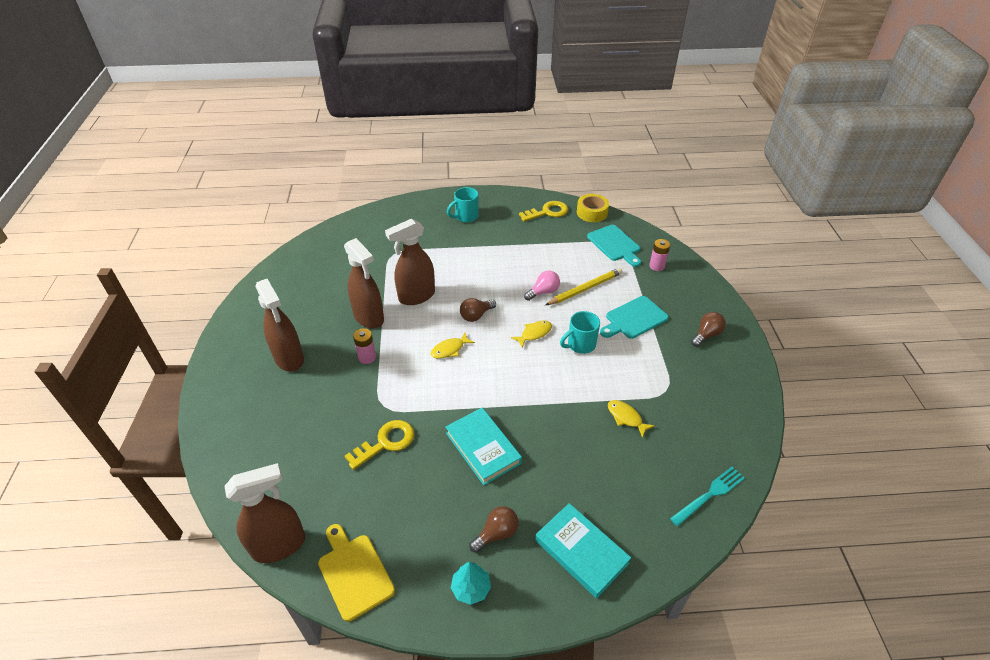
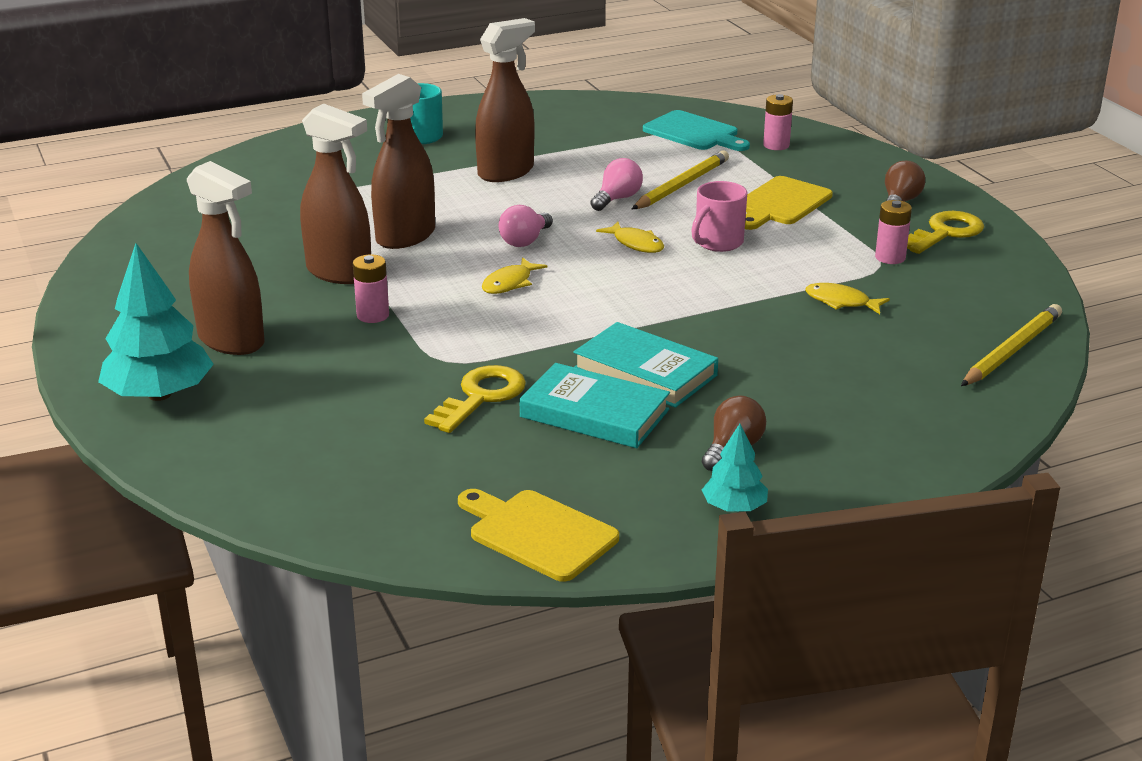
camera: 20 degrees left, 15 degrees down
brown spray bottle [224,463,305,563] -> brown spray bottle moved to [475,18,535,182]
brown light bulb [460,298,496,322] -> pink light bulb [499,205,553,247]
yellow fish [511,320,552,347] -> yellow fish turned 105 degrees clockwise [596,221,664,253]
yellow key [519,201,568,222] -> yellow key moved to [907,211,984,254]
turquoise book [535,503,631,598] -> turquoise book moved to [519,363,670,448]
turquoise mug [560,311,600,354] -> pink mug [691,181,748,252]
yellow tape [577,194,609,222] -> none
turquoise cutting board [600,296,669,339] -> yellow cutting board [745,176,833,230]
turquoise fork [670,467,745,526] -> yellow pencil [961,304,1062,386]
none -> turquoise tree [98,243,214,401]
none -> pink battery [875,200,912,264]

